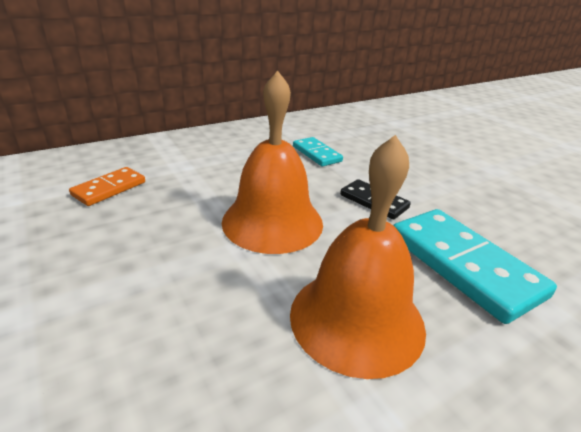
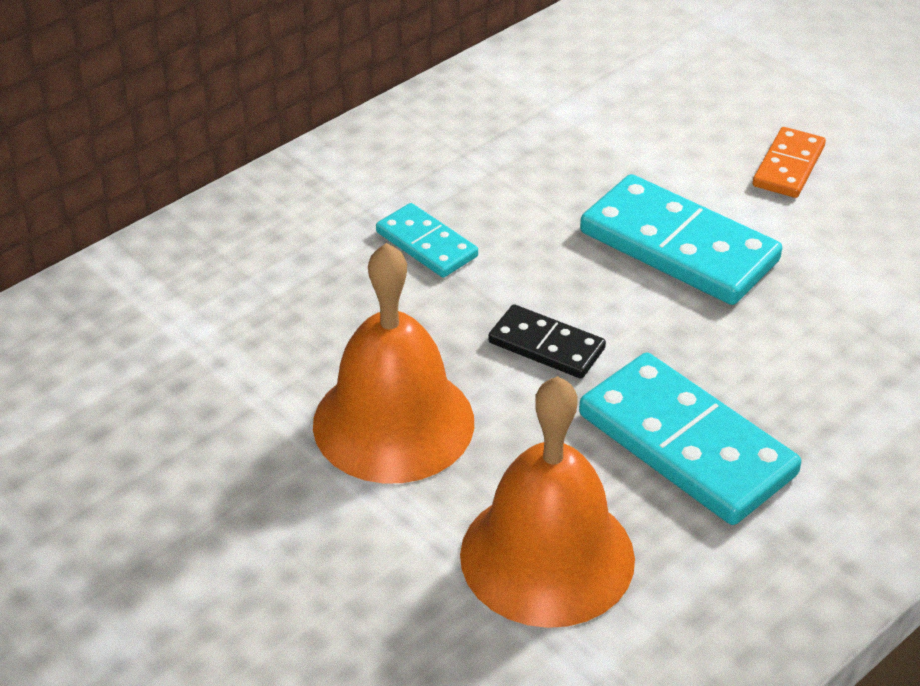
camera: 10 degrees left, 10 degrees up
orange domino [69,167,145,206] -> orange domino moved to [753,127,826,198]
none -> turquoise domino [580,174,782,305]

